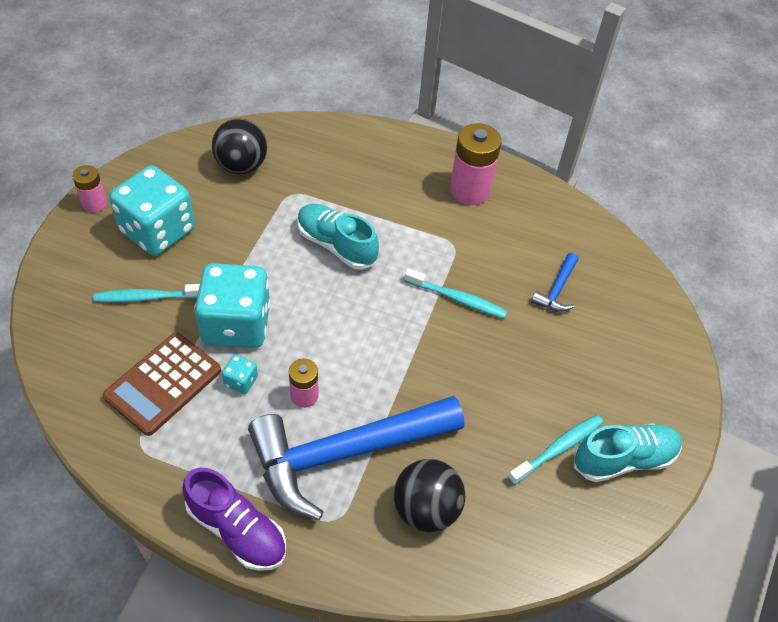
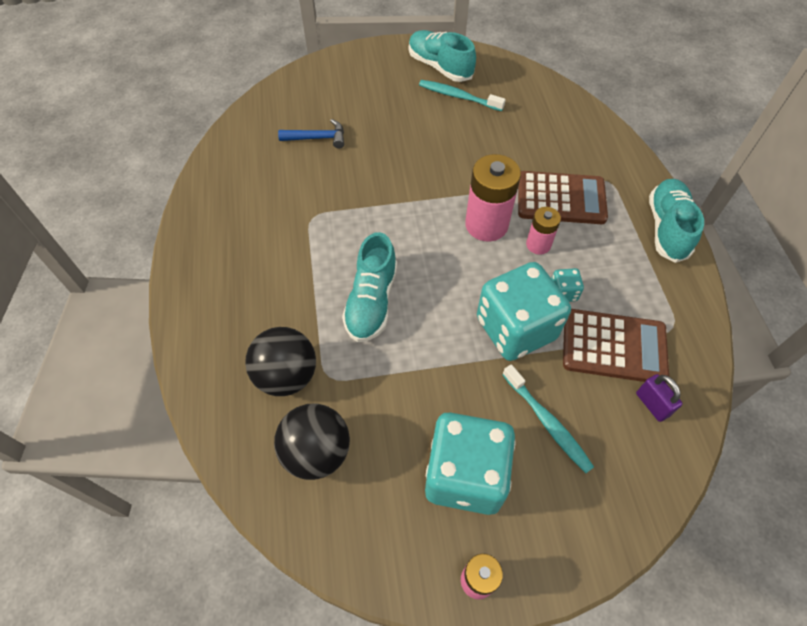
camera: 115 degrees left, 5 degrees up
purple shoe [183,467,286,571] -> turquoise shoe [649,179,704,263]
blue hammer [248,396,464,520] -> brown calculator [518,171,608,224]
black ball [393,459,465,532] -> black ball moved to [245,327,316,396]
turquoise toothbrush [404,268,507,318] -> none
pink battery [450,123,502,205] -> pink battery moved to [465,154,521,242]
none -> purple padlock [636,374,683,422]

